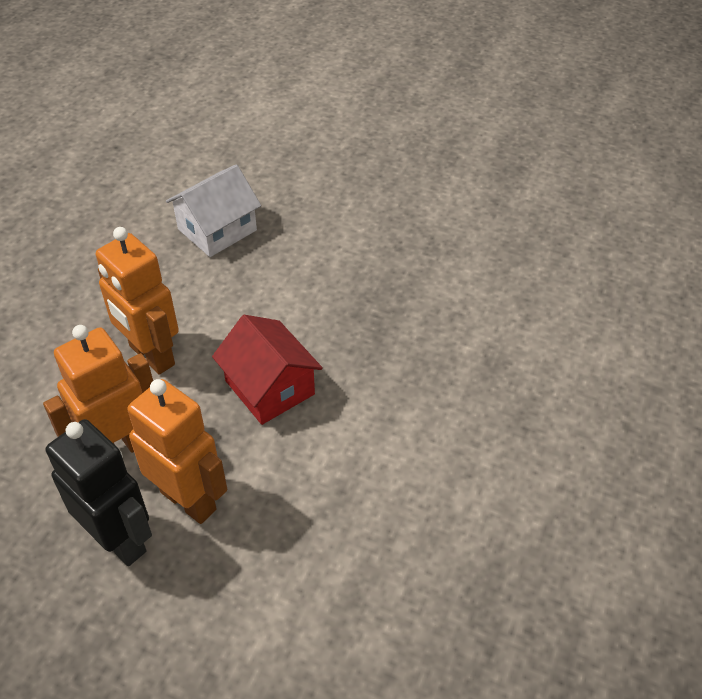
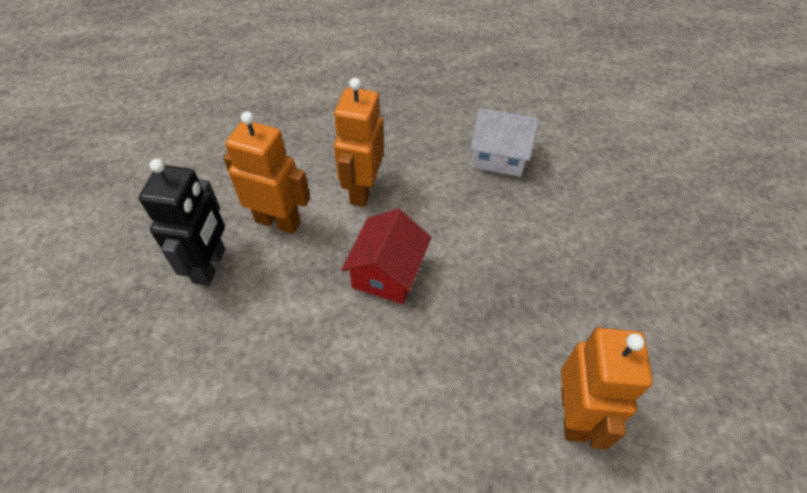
camera: 55 degrees right, 5 degrees up
orange robot [128,379,227,524] -> orange robot moved to [561,327,653,450]

